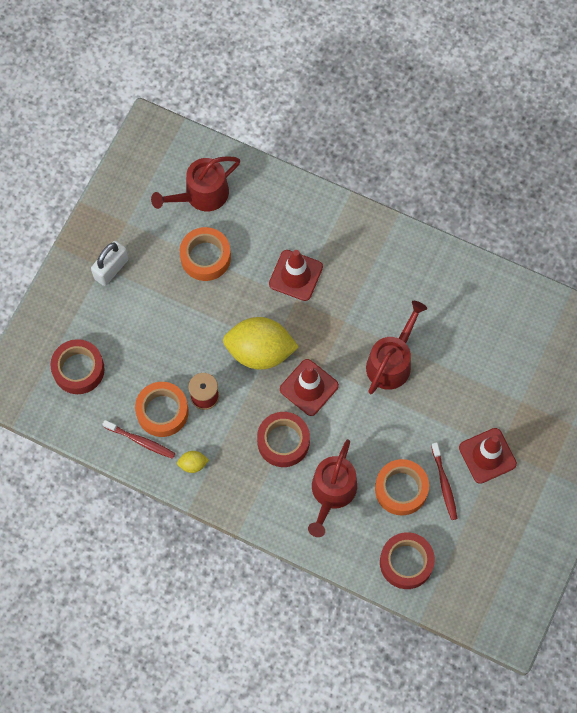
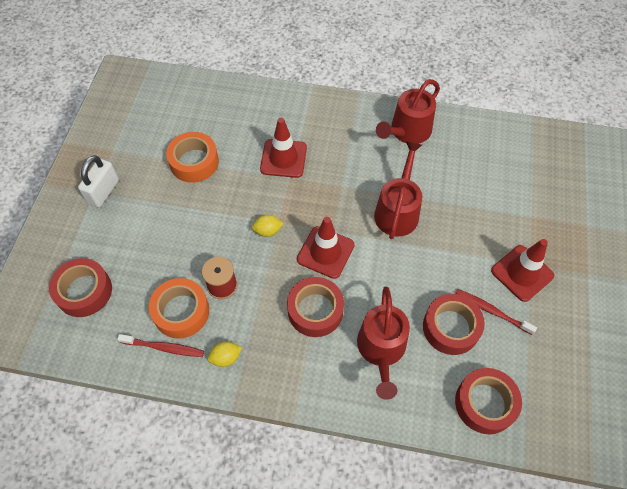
camera: 15 degrees left, 10 degrees down
red watering can [151,156,240,211] -> red watering can moved to [376,79,440,144]
yellow lemon [223,317,299,370] -> yellow lemon [252,215,284,237], size x0.42
orange tape [375,459,429,515] -> red tape [423,294,485,355]
red toothbrush [431,442,457,520] -> red toothbrush turned 150 degrees clockwise [455,289,537,335]

